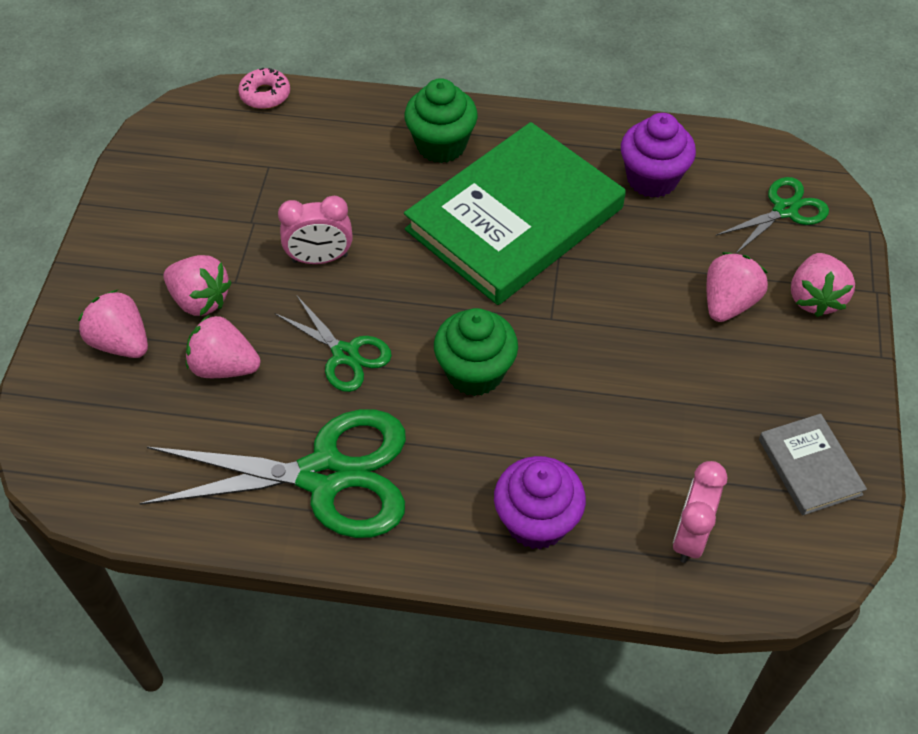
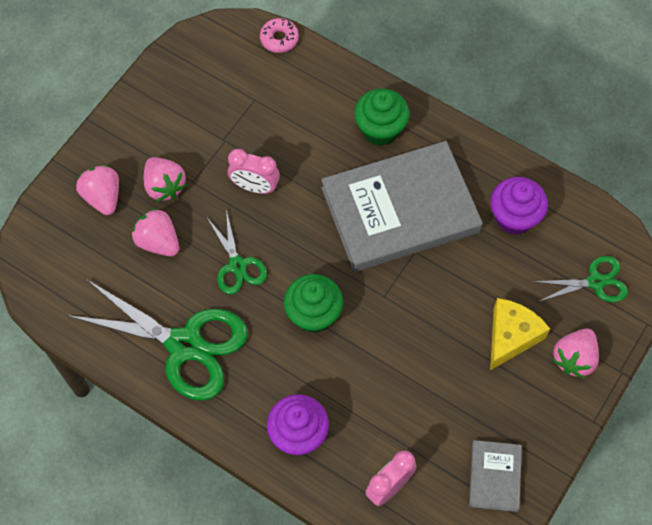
camera: 25 degrees right, 10 degrees up
green book [404,122,626,305] -> grey book [321,141,483,272]
pink strawberry [707,252,768,322] -> yellow cheese [490,298,550,370]

